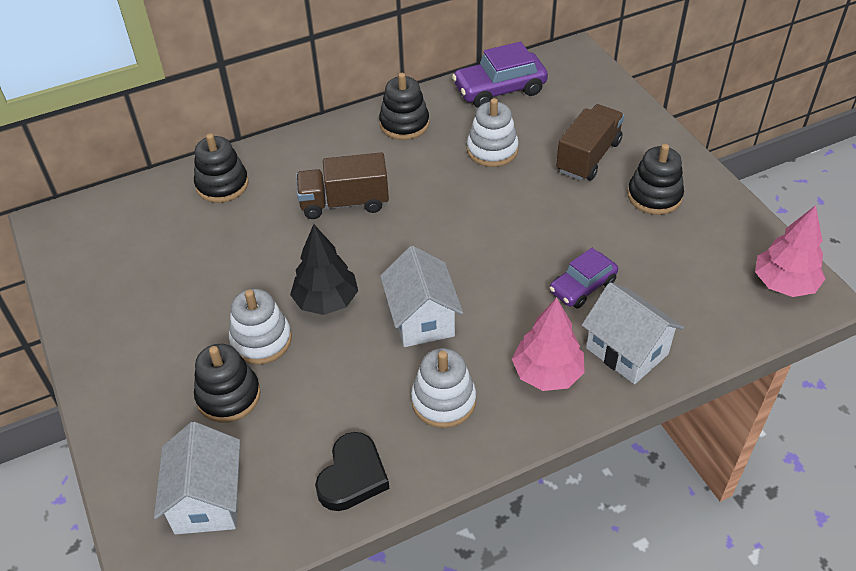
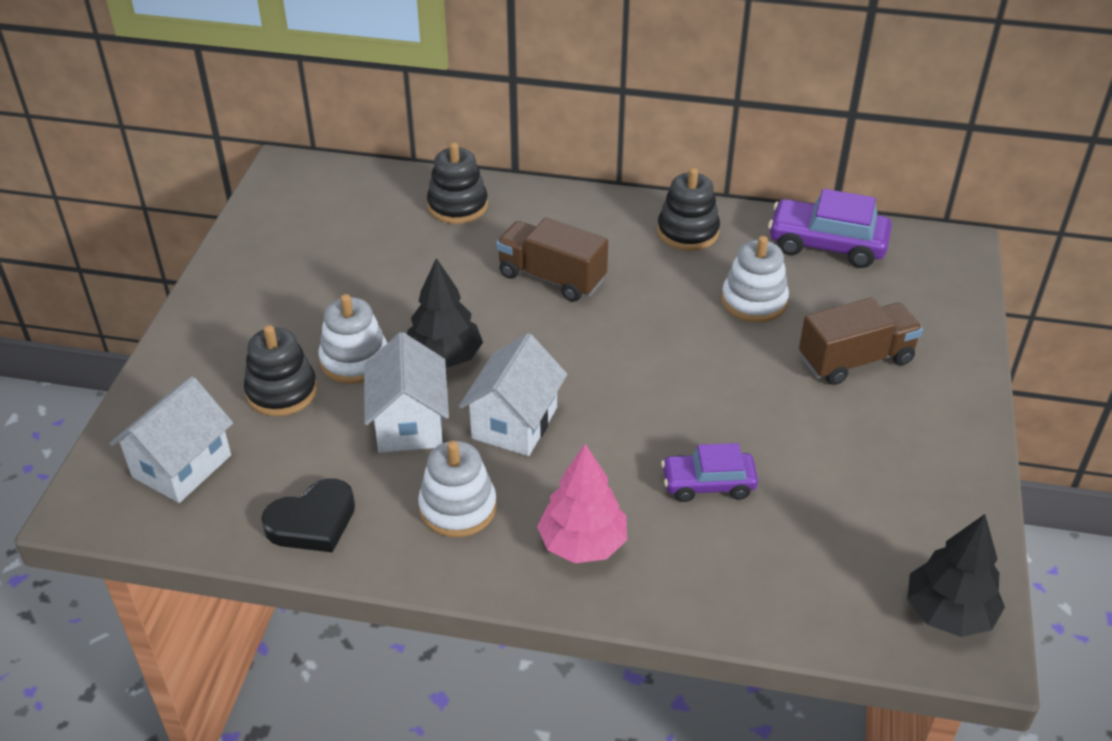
camera: 35 degrees right, 5 degrees down
white house [582,282,684,384] -> white house moved to [364,332,449,452]
black stacking toy [627,144,684,215] -> none
pink tree [755,205,825,297] -> black tree [907,514,1005,637]

